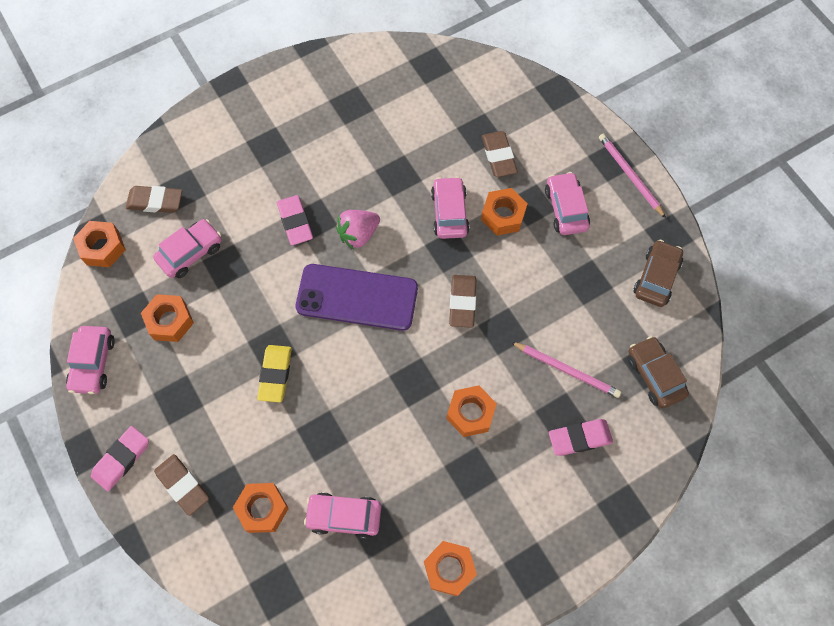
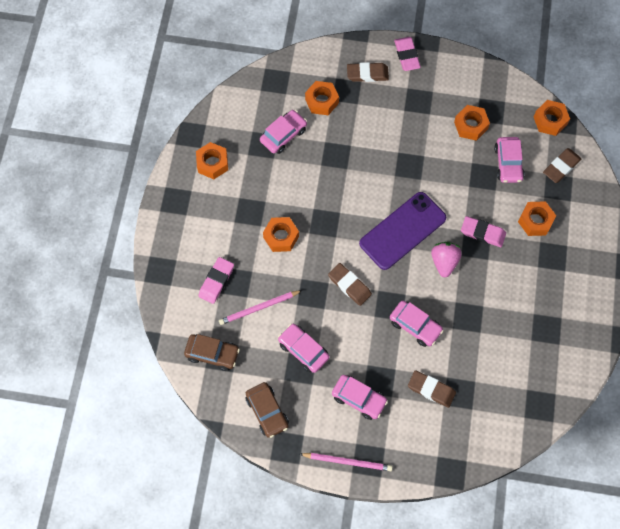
camera: 130 degrees right, 0 degrees up
pink car [66,326,115,394] -> pink car moved to [278,323,329,373]
yellow eraser [257,345,292,402] -> none
orange nut [481,188,528,236] -> orange nut moved to [518,201,556,236]

